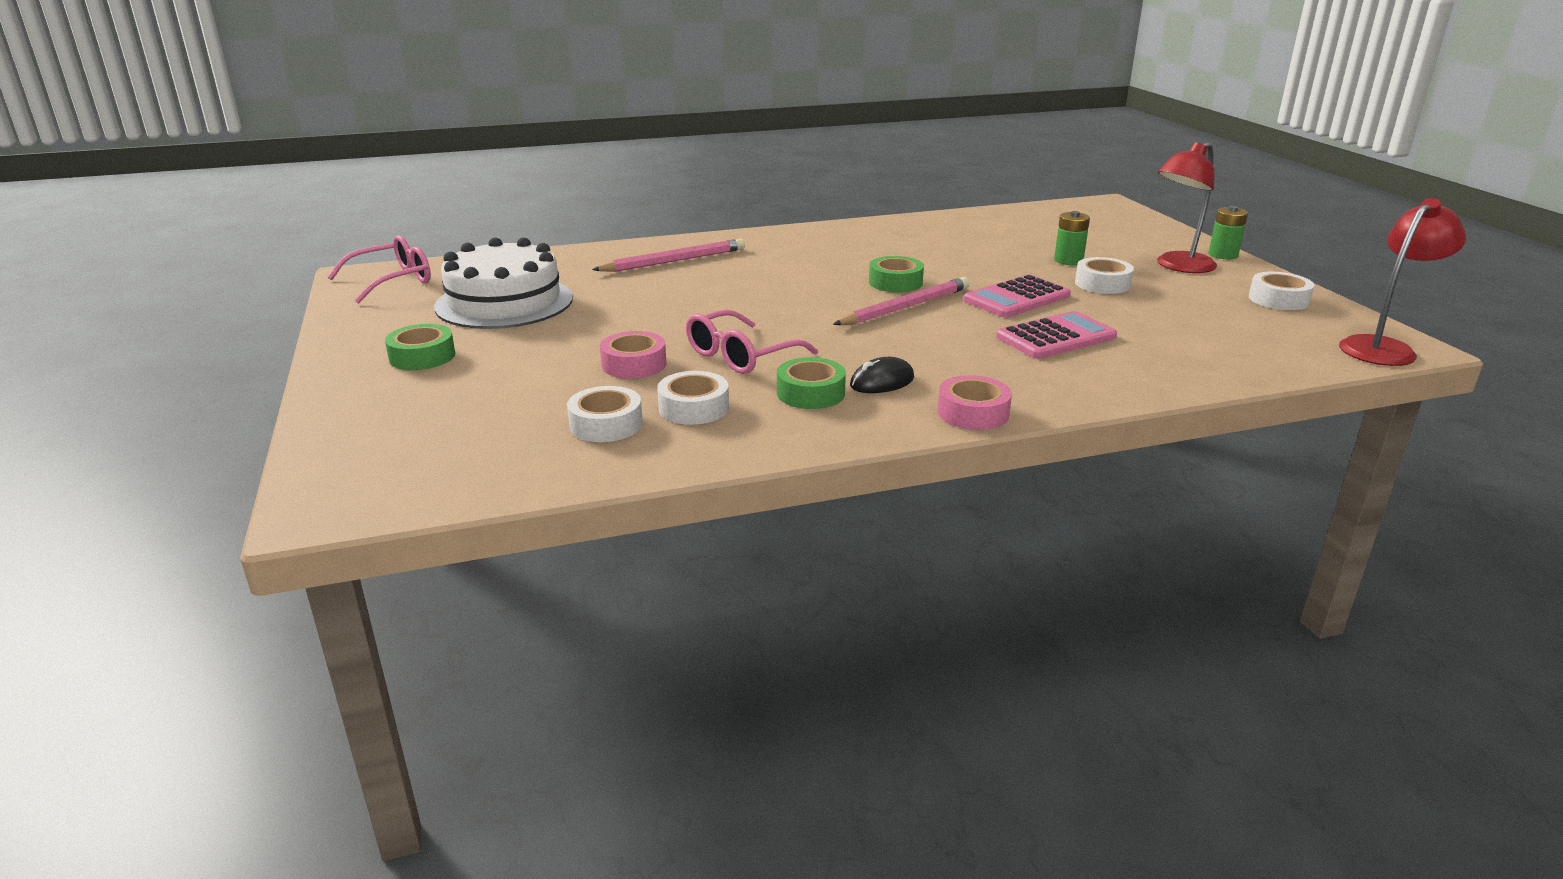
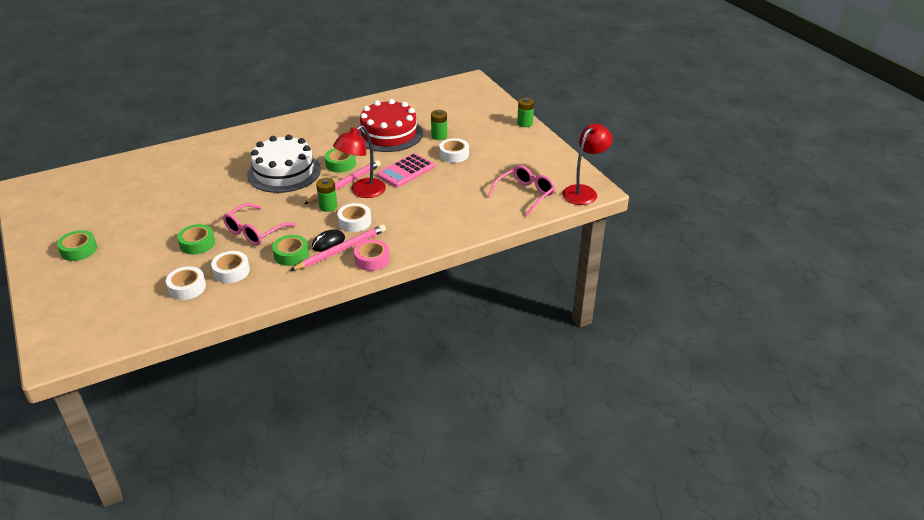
camera: 10 degrees left, 10 degrees up
pink glasses [328,235,431,304] -> pink glasses moved to [487,165,555,216]
white cake [434,237,573,329] -> white cake moved to [247,134,321,193]
pink pencil [592,239,745,272] -> pink pencil moved to [290,224,386,271]
pink tape [600,331,667,379] -> green tape [177,224,215,255]
pink calculator [996,311,1117,359] -> none
red lamp [1157,142,1217,273] -> red lamp moved to [333,125,386,198]
white tape [1249,272,1314,310] -> white tape moved to [337,203,371,232]
none -> green battery [316,178,337,212]
none -> red cake [359,99,423,152]

